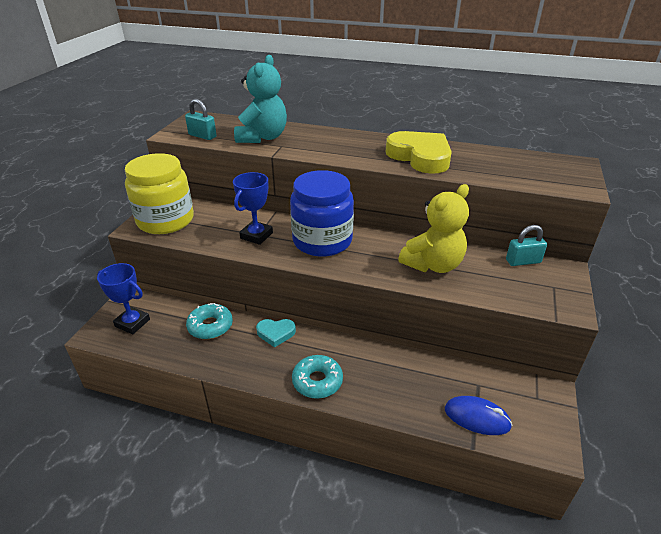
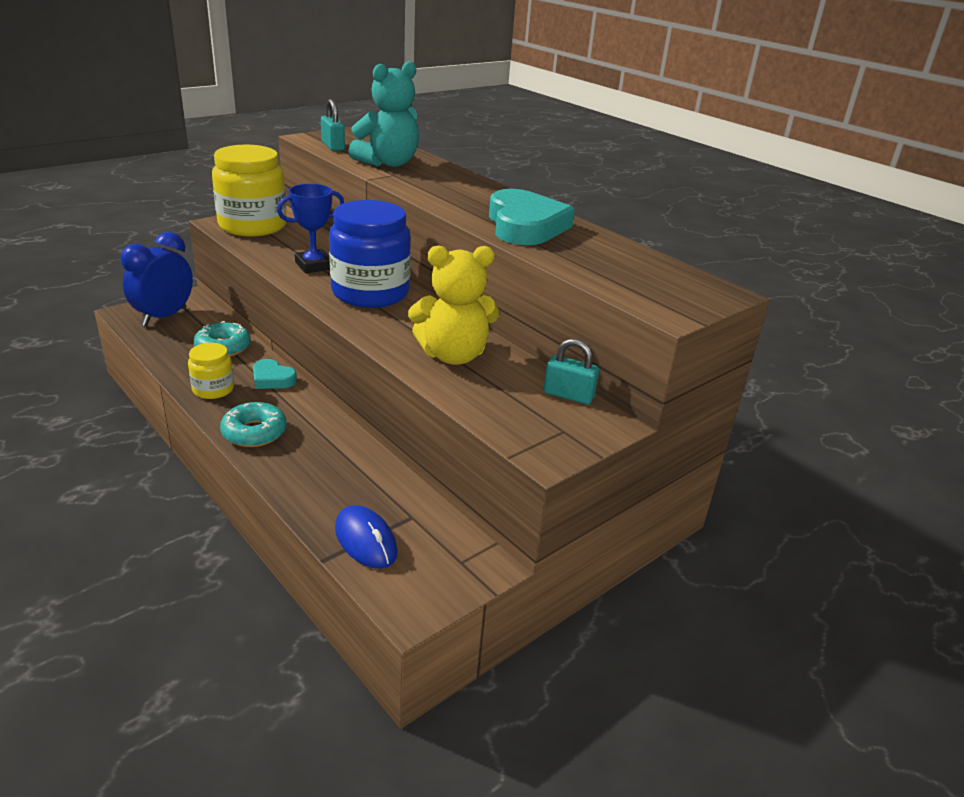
camera: 30 degrees right, 5 degrees down
blue trophy [97,263,150,334] -> blue clock [121,232,193,326]
yellow heart [386,131,452,174] -> turquoise heart [489,189,575,245]
none -> yellow jar [188,343,234,399]

